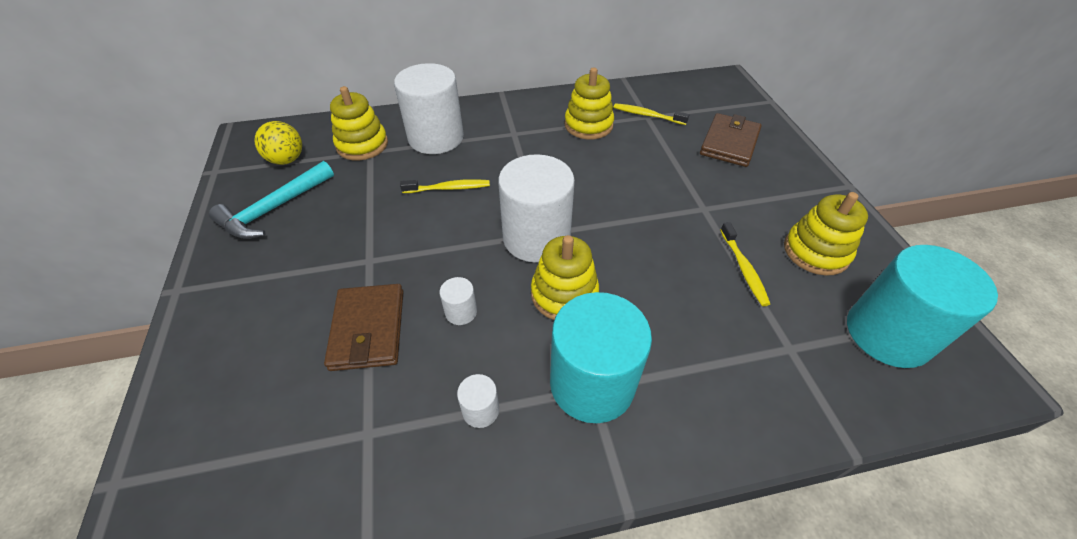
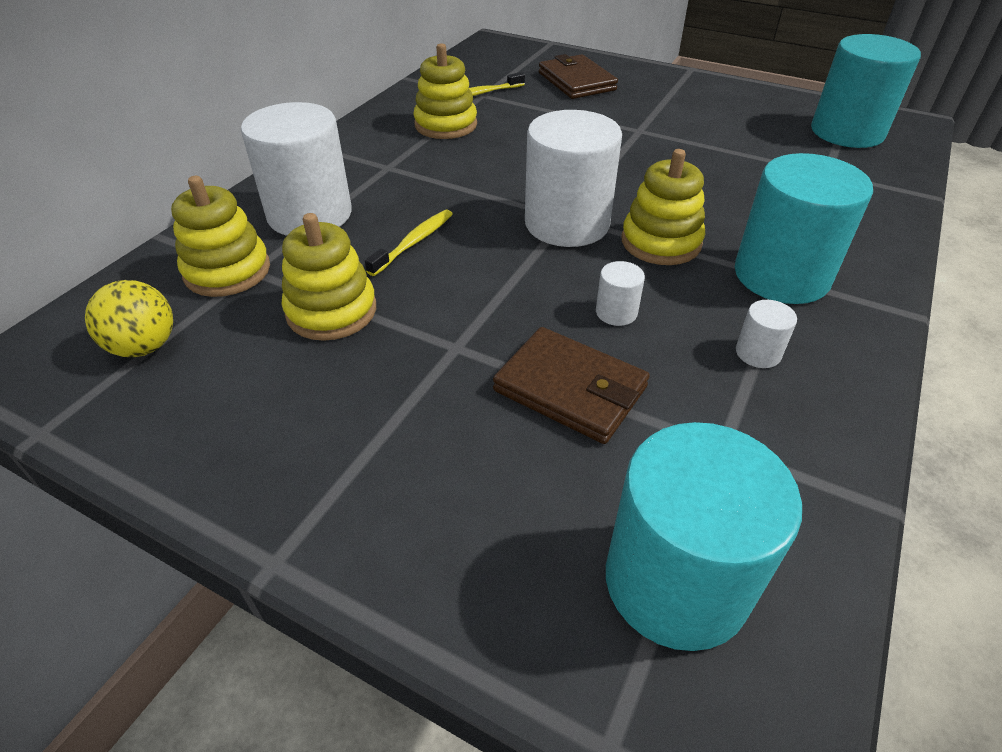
camera: 50 degrees left, 5 degrees down
turquoise hammer [209,161,334,239] -> none
yellow toothbrush [720,222,770,306] -> none
yellow stacking toy [784,192,868,276] -> yellow stacking toy moved to [282,213,376,341]
none -> turquoise cylinder [606,422,802,651]

